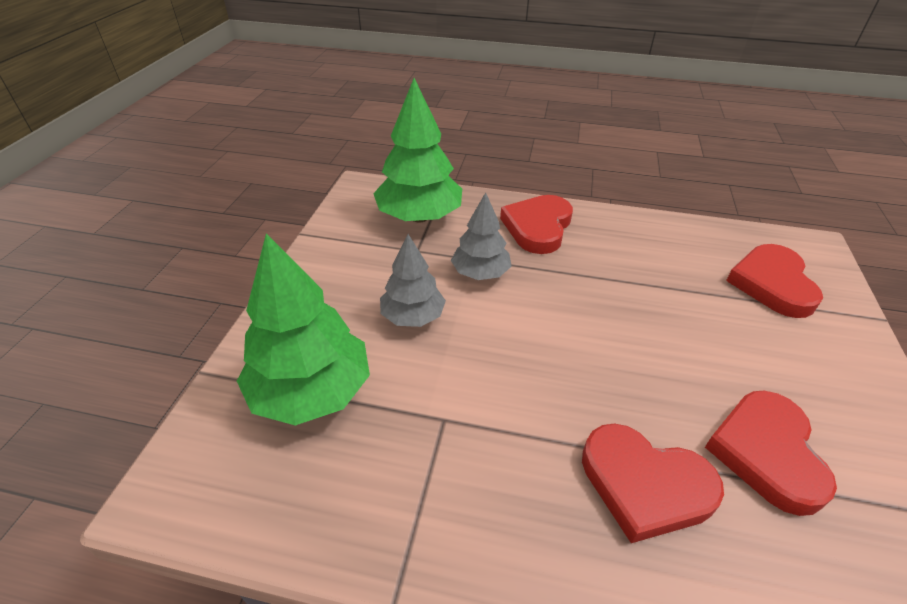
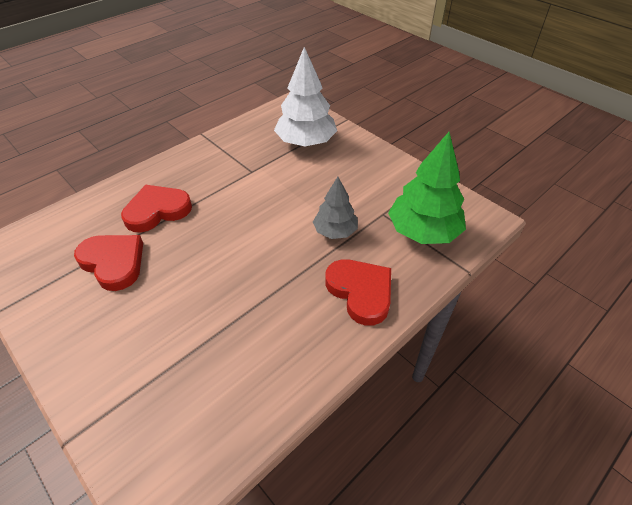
camera: 125 degrees right, 5 degrees up
green tree [237,234,370,426] -> white tree [274,47,337,147]
grey tree [380,234,446,327] -> none
red heart [726,244,823,318] -> none

